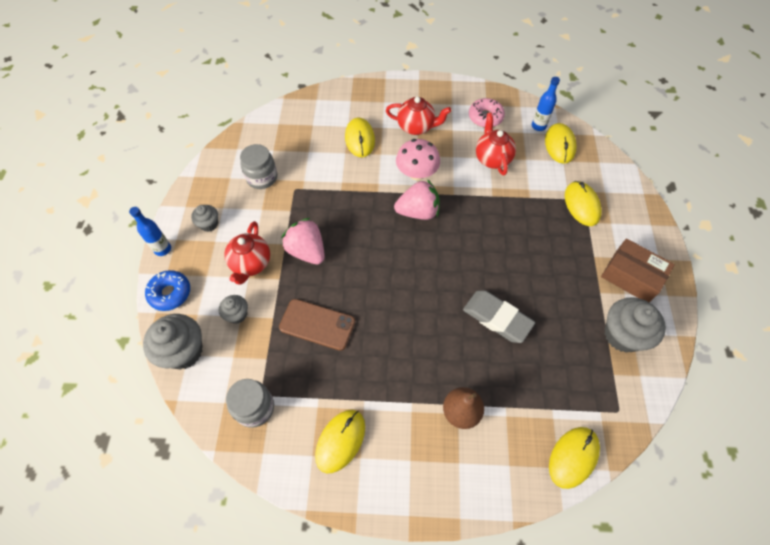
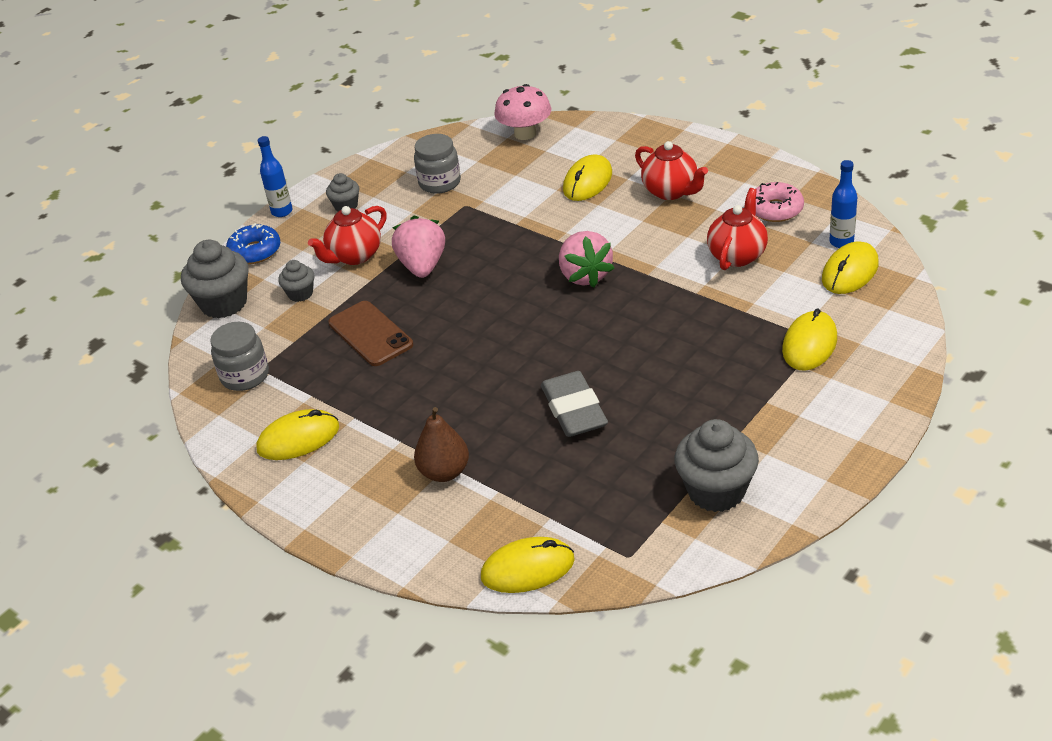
camera: 40 degrees right, 20 degrees down
pink strawberry [394,179,440,220] -> pink strawberry turned 45 degrees clockwise [559,231,615,288]
pink mushroom [396,139,440,180] -> pink mushroom moved to [494,84,551,140]
brown box [601,238,675,302] -> none

